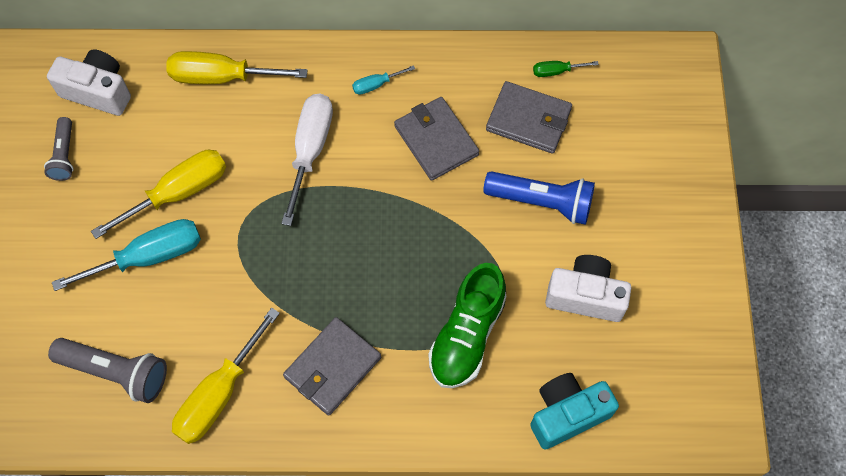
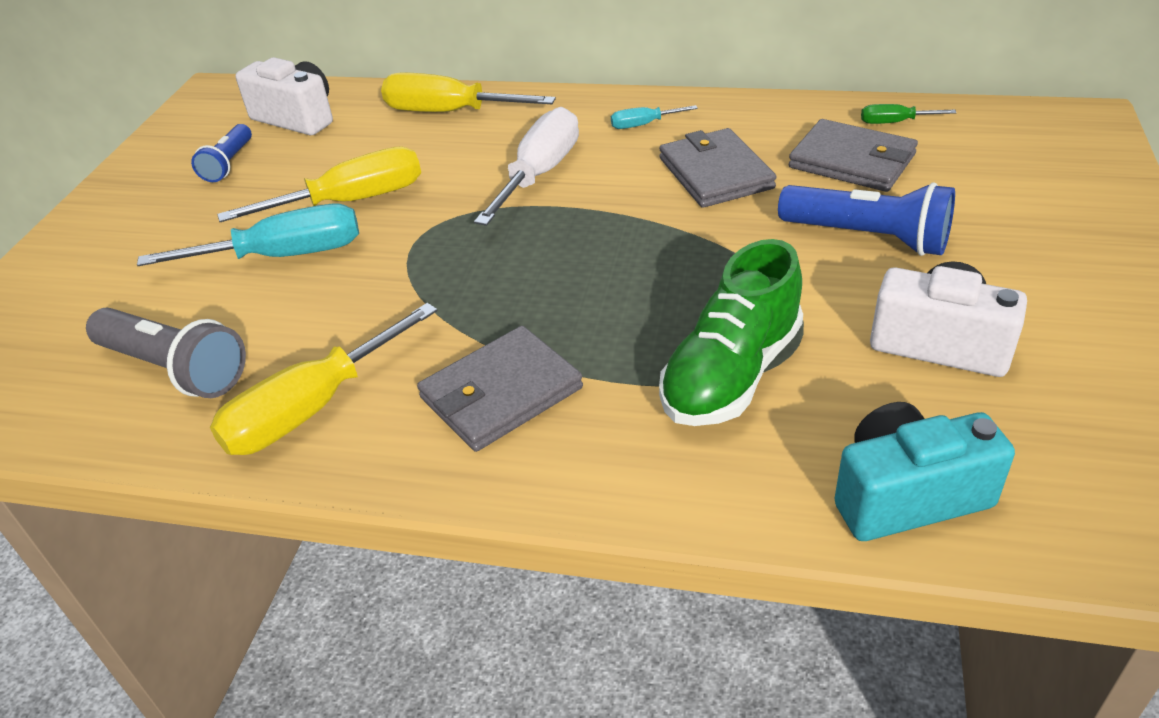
camera: 15 degrees right, 25 degrees down
grey flashlight [44,117,73,181] -> blue flashlight [191,124,252,182]

